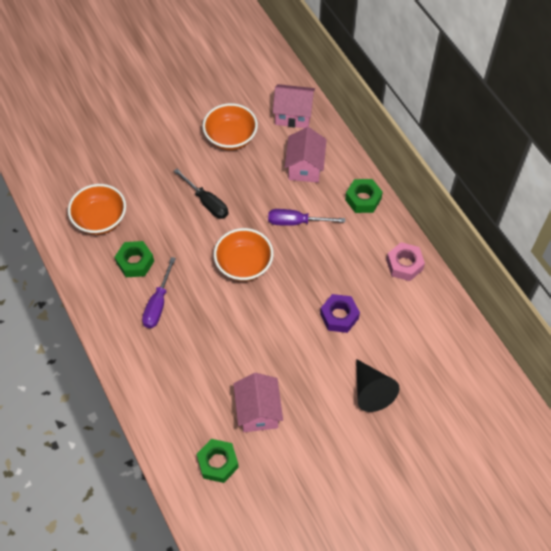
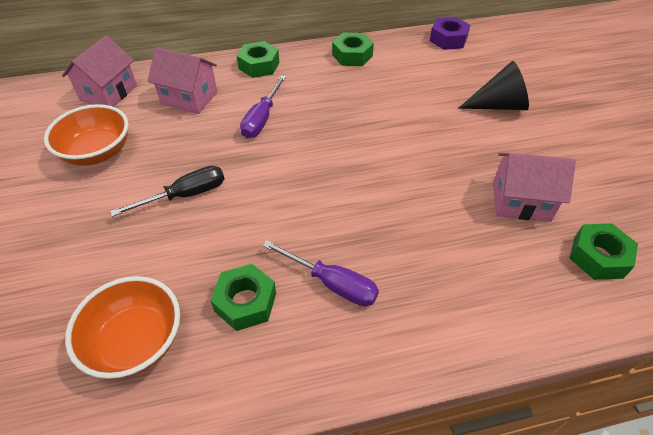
camera: 75 degrees left, 10 degrees down
orange bowl [214,228,274,281] -> none
purple nut [320,294,360,333] -> purple nut moved to [430,17,470,50]
pink nut [386,242,425,281] -> green nut [332,33,374,66]

